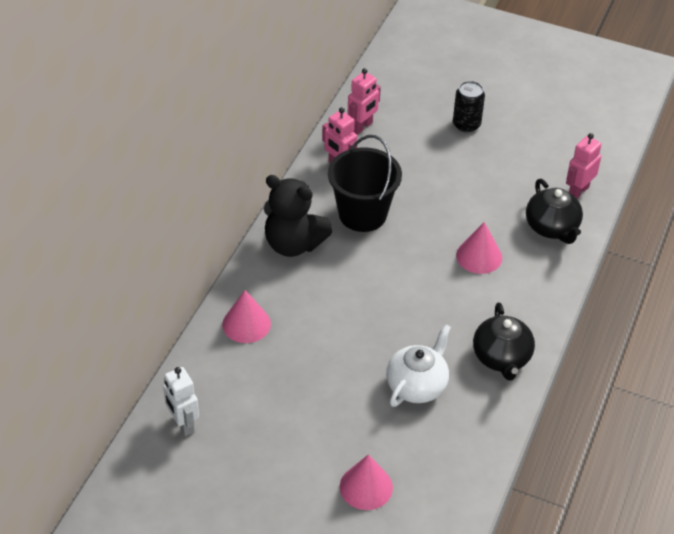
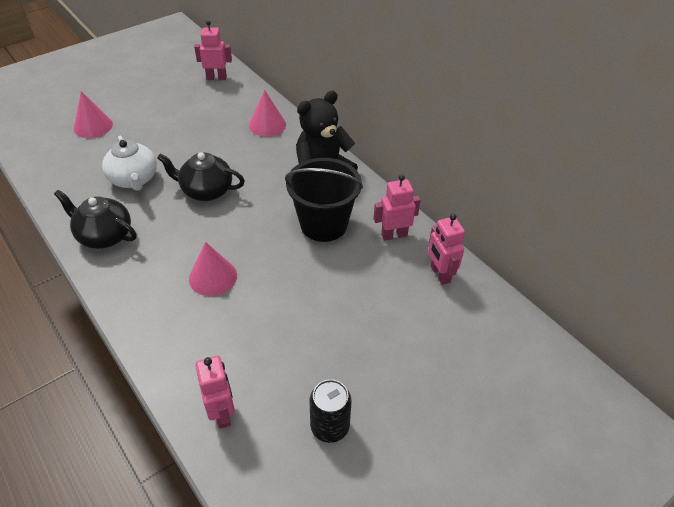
camera: 120 degrees right, 0 degrees up
white robot [163,367,199,436] -> pink robot [194,20,232,80]
black can [453,81,485,132] -> black can moved to [310,379,351,443]
black teapot [526,179,583,244] -> black teapot moved to [157,152,245,201]

